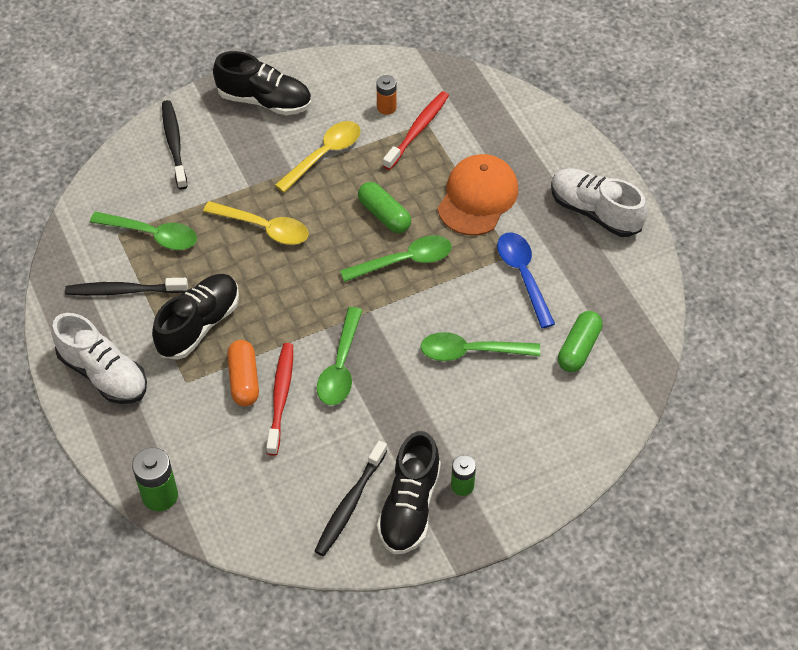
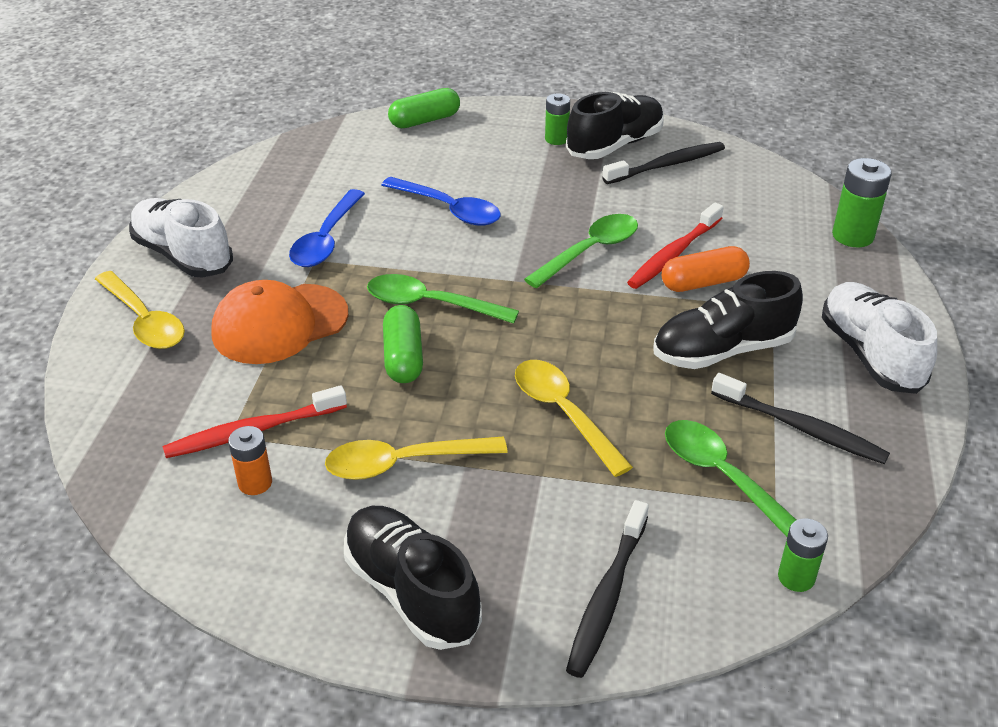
camera: 145 degrees left, 15 degrees down
orange capsule [227,340,259,406] -> orange capsule turned 45 degrees clockwise [662,246,750,292]
green spoon [420,332,540,361] -> blue spoon [381,177,501,226]
white shoe [551,168,647,237] -> white shoe turned 150 degrees clockwise [129,198,233,278]
green capsule [558,311,603,372] -> green capsule moved to [388,88,460,128]
none -> yellow spoon [95,271,185,349]
none -> green battery [778,518,828,592]

